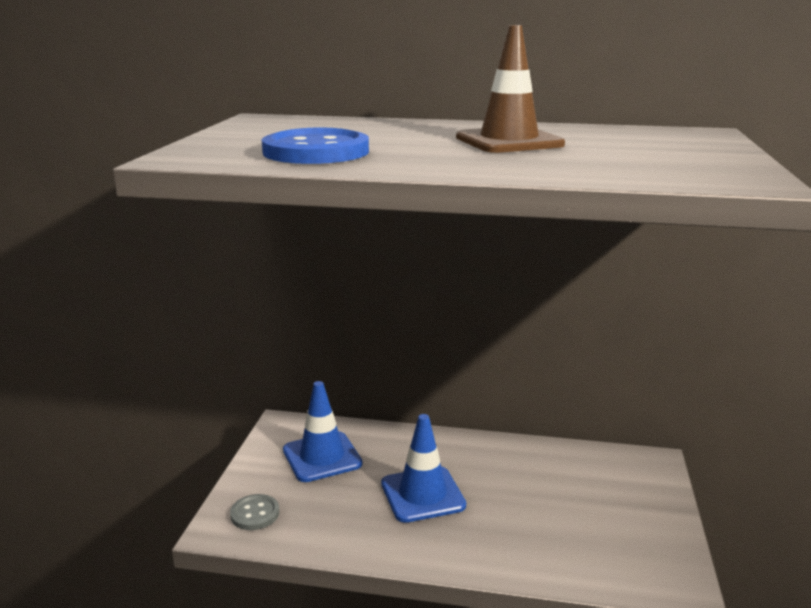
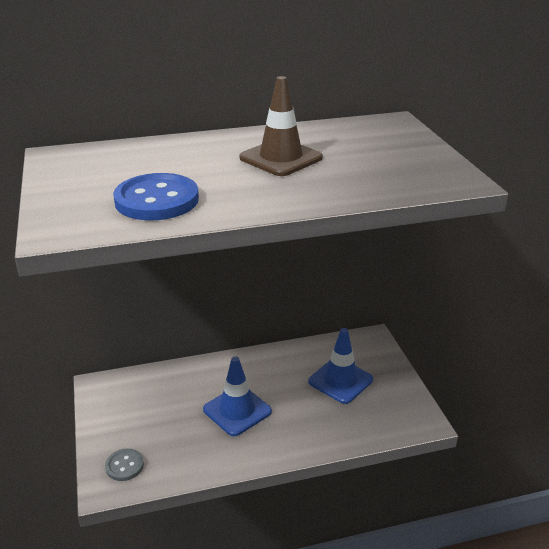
camera: 25 degrees left, 10 degrees up
blue traffic cone [283,381,362,482] -> blue traffic cone moved to [308,328,373,404]

